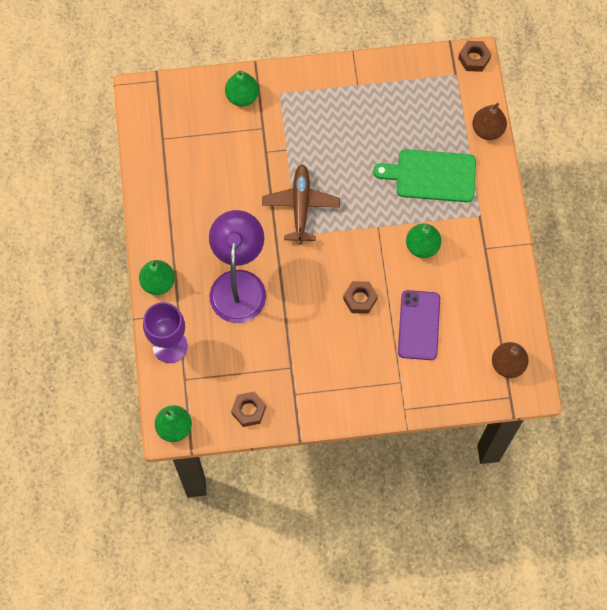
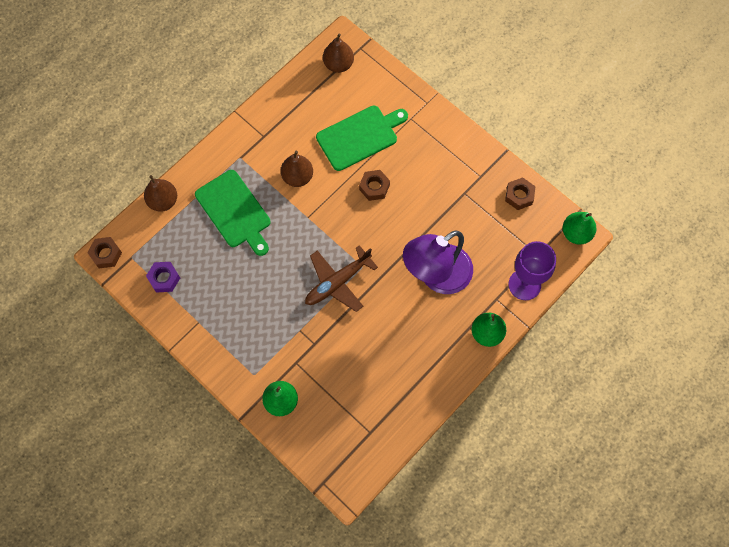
camera: 130 degrees left, 0 degrees up
purple phone [398,290,440,360] -> green cutting board [316,106,408,171]
green pear [406,224,441,258] -> brown pear [281,151,313,187]
none -> purple nut [146,262,180,293]

